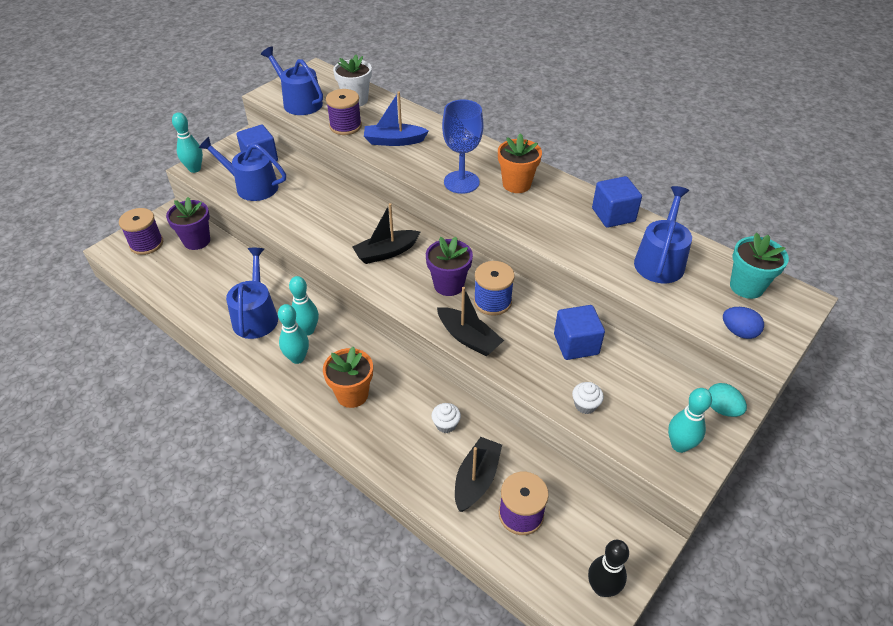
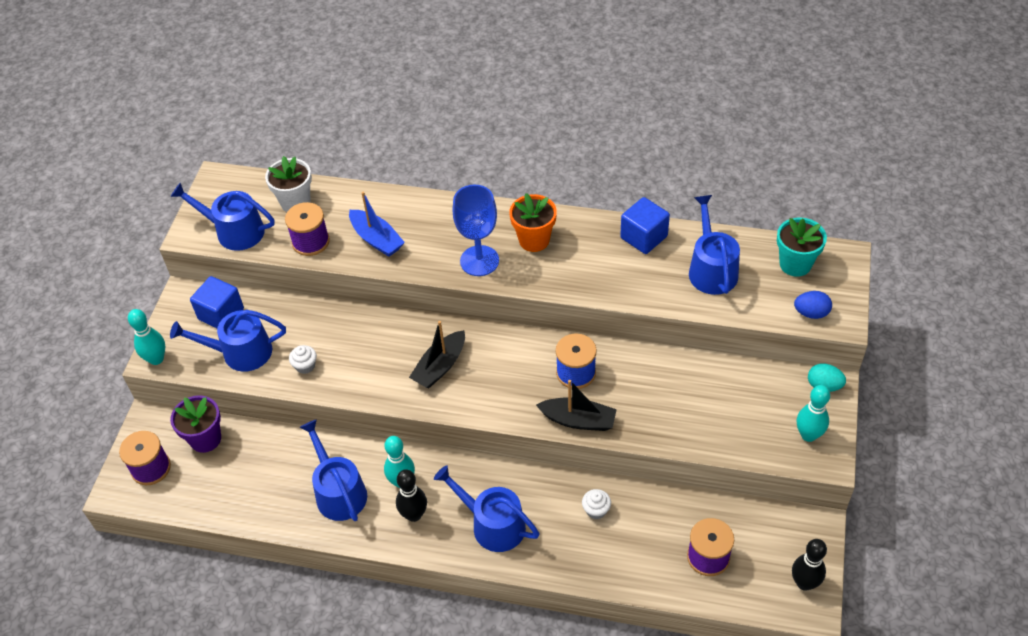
camera: 25 degrees left, 5 degrees up
turquoise bowling pin [278,304,309,364] -> black bowling pin [396,469,427,522]
orange flower pot [323,347,373,408] -> blue watering can [434,465,540,552]
blue boat [364,92,429,146] -> blue boat turned 105 degrees counterclockwise [349,191,405,257]
purple flower pot [426,237,473,296] -> none
black boat [455,437,502,512] -> none
blue cube [554,305,605,360] -> none
white cupcake [572,382,604,414] -> white cupcake moved to [289,345,317,374]

